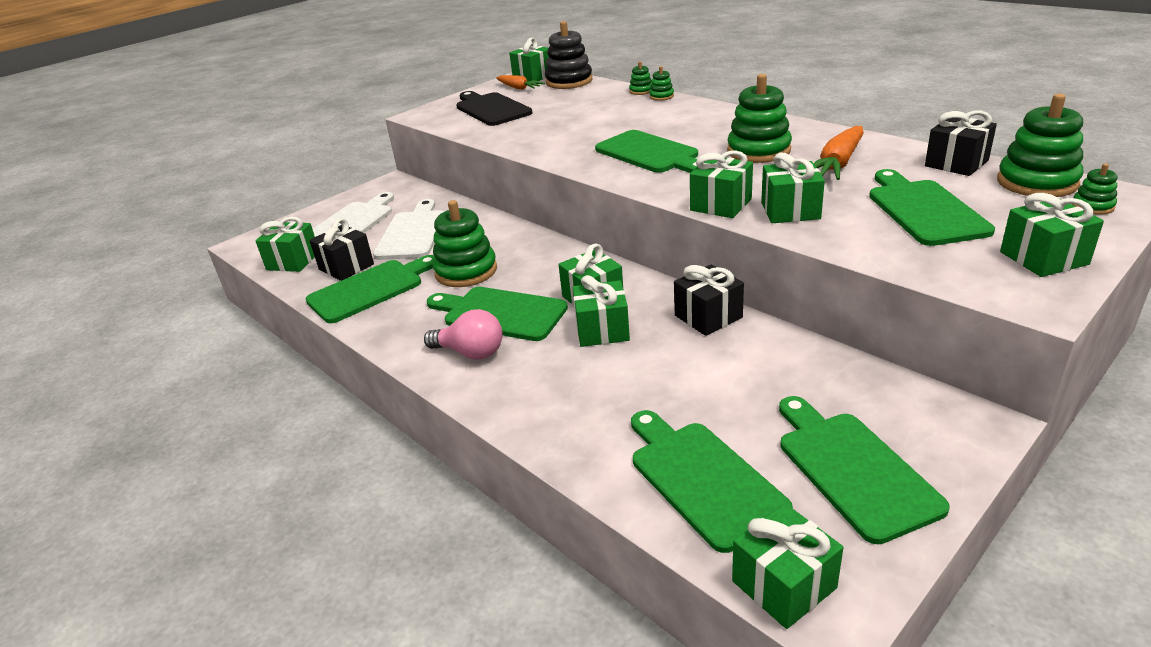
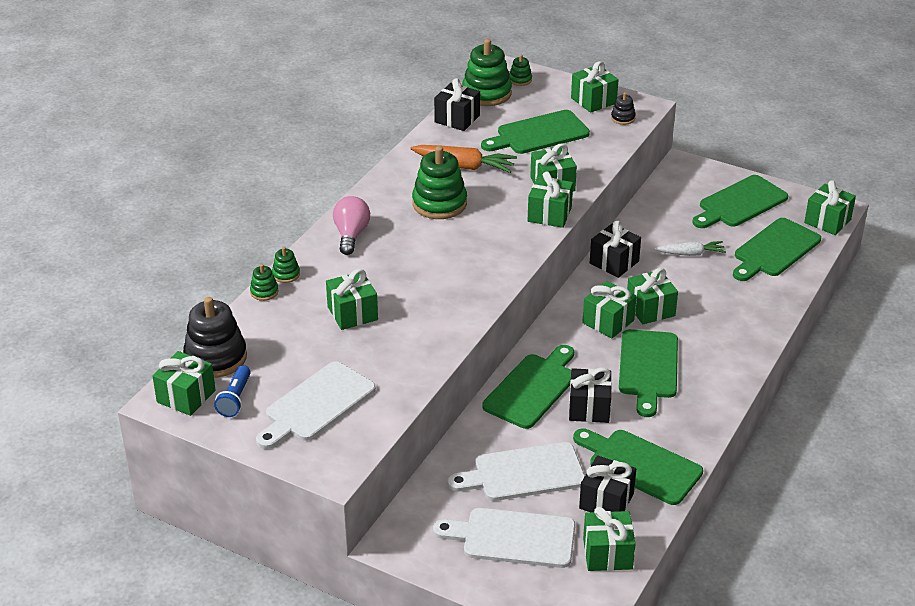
camera: 110 degrees left, 5 degrees up
pink light bulb [424,309,503,360] -> pink light bulb moved to [333,196,370,255]
green stacking toy [432,200,497,287] -> black gift [569,367,612,423]
black cutting board [456,91,532,126] -> white cutting board [256,361,376,449]
orange carrot [496,75,545,90] -> blue flashlight [214,365,251,417]
green cutting board [595,130,698,173] -> green cutting board moved to [482,345,574,429]
none -> green gift [326,269,378,330]
none -> black stacking toy [611,92,636,125]
none -> white carrot [655,241,726,256]

